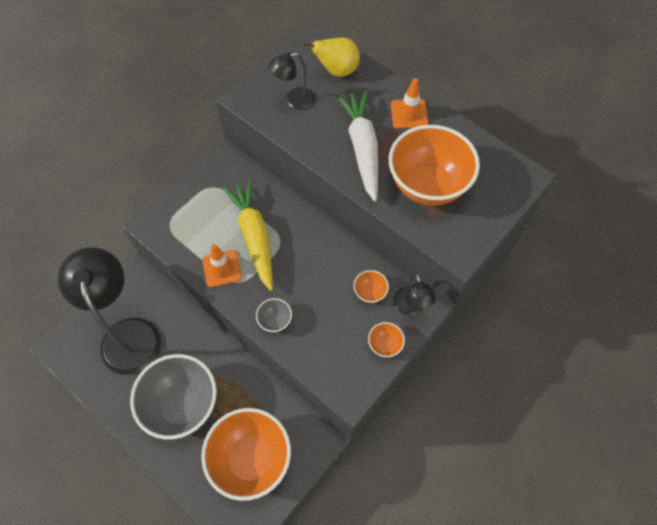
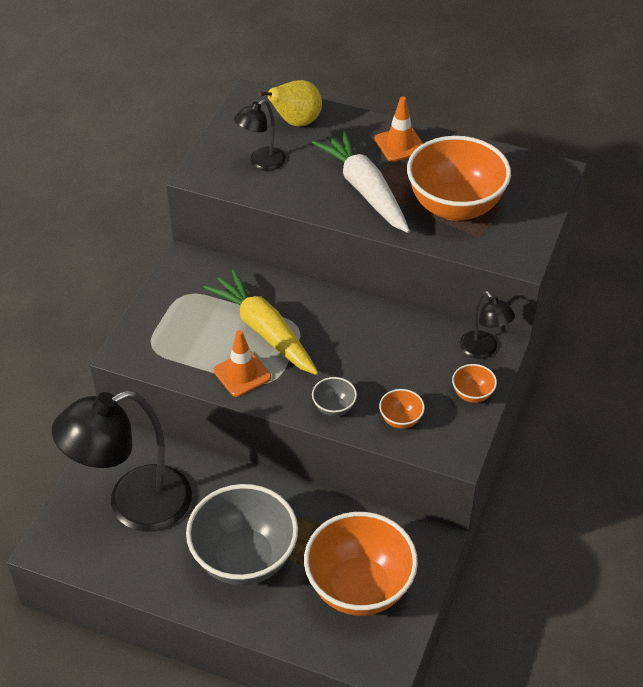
camera: 20 degrees left, 15 degrees down
black lamp [58,247,161,375] -> black lamp turned 75 degrees counterclockwise [52,390,192,532]
orange bowl [354,270,389,303] -> orange bowl moved to [379,389,425,429]

